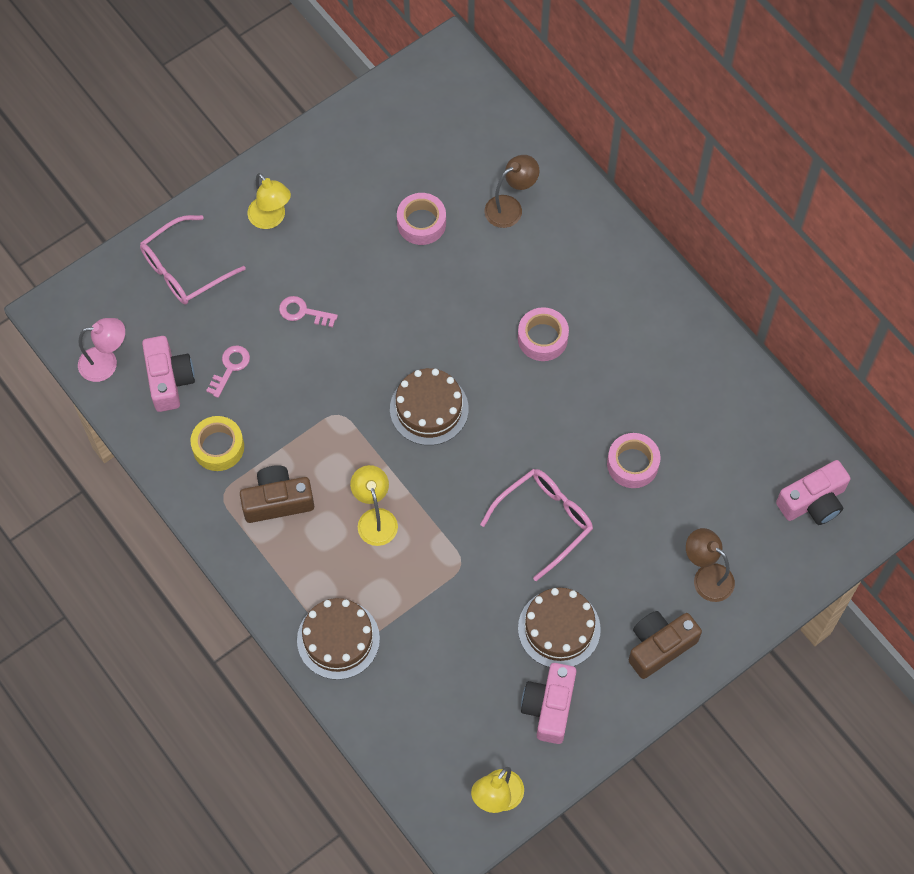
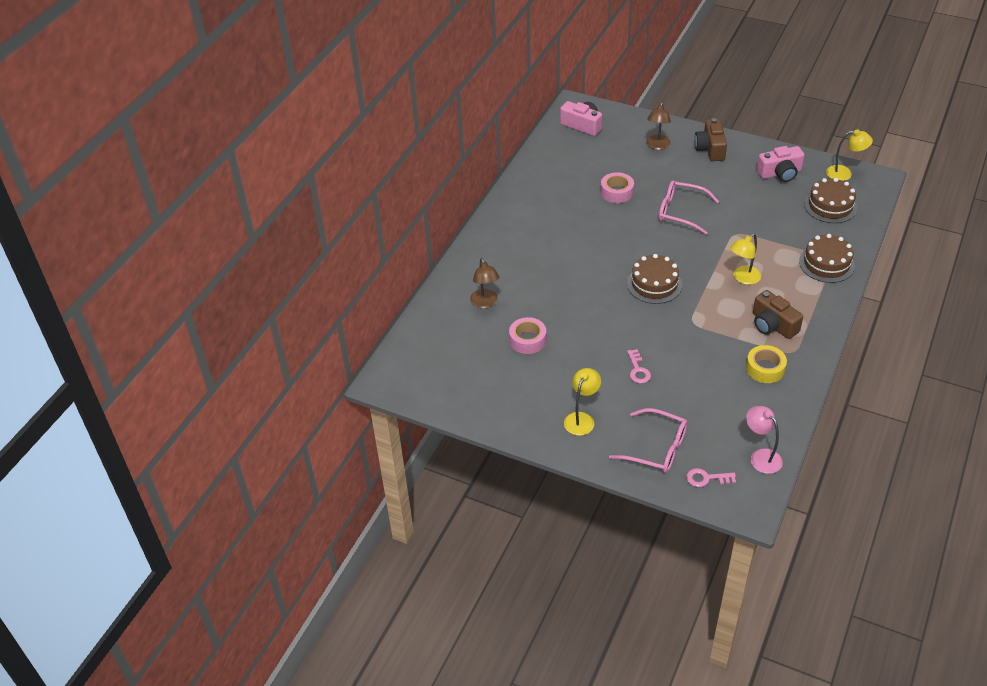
camera: 115 degrees left, 20 degrees down
pink camera [142,336,195,412] -> none
pink key [206,345,250,398] -> pink key moved to [686,468,736,487]
brown lamp [484,155,539,228] -> brown lamp turned 135 degrees counterclockwise [470,258,499,309]
pink tape [518,307,569,361] -> none
brown cake [518,588,601,667] -> brown cake moved to [804,178,857,223]
brown camera [629,611,702,679] -> brown camera turned 60 degrees clockwise [694,118,727,161]

